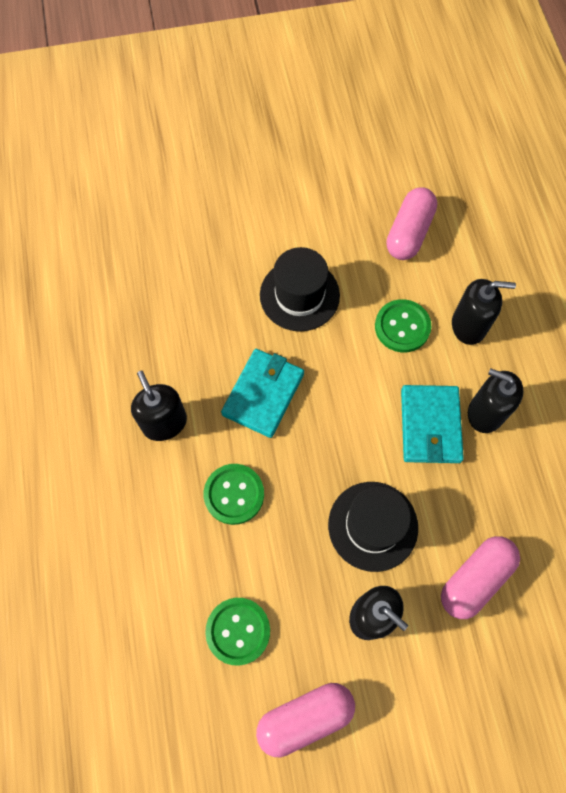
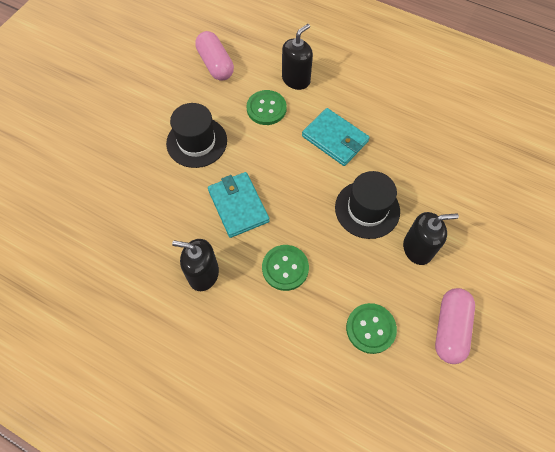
camera: 50 degrees left, 5 degrees down
pink capsule [441,536,520,619] -> none
black soap dispenser [468,369,523,433] -> none

